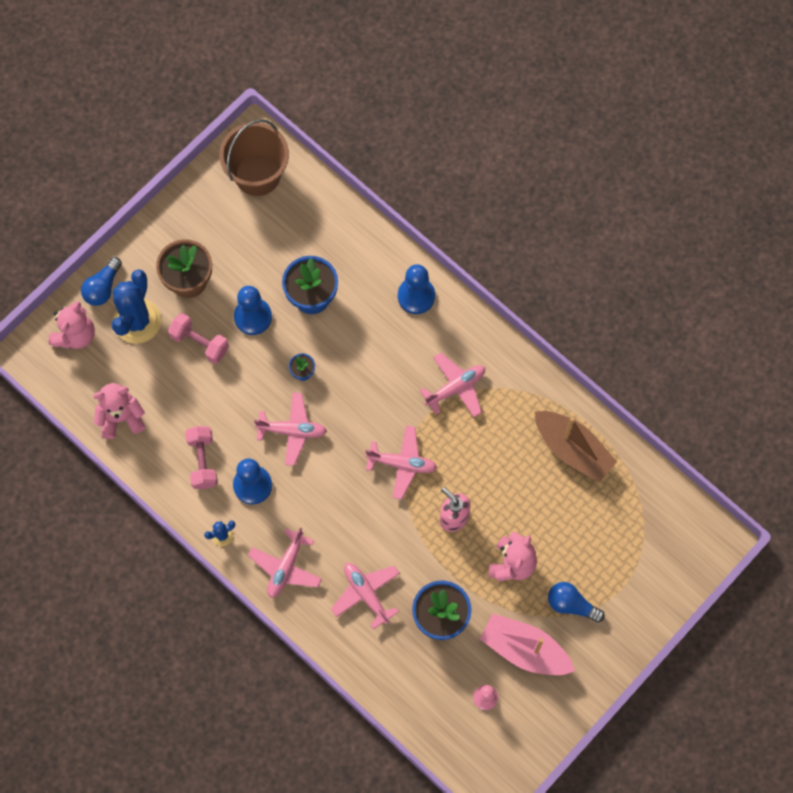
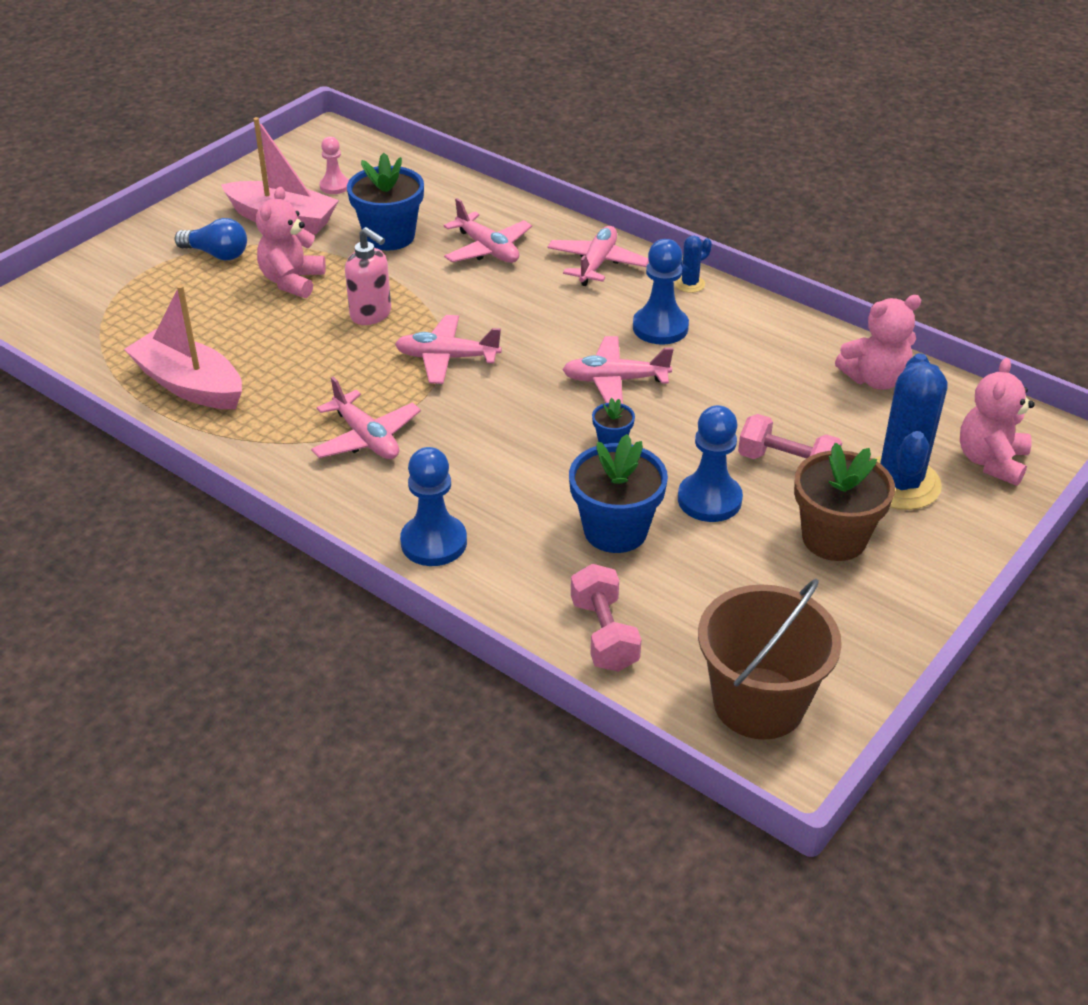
camera: 175 degrees right, 30 degrees down
blue light bulb [81,257,122,306] -> none
pink dumbbell [185,426,218,489] -> pink dumbbell moved to [571,564,642,672]
pink plane [420,353,485,417] -> pink plane turned 90 degrees counterclockwise [311,377,421,459]
brown boat [535,411,617,482] -> pink boat [124,285,242,409]

